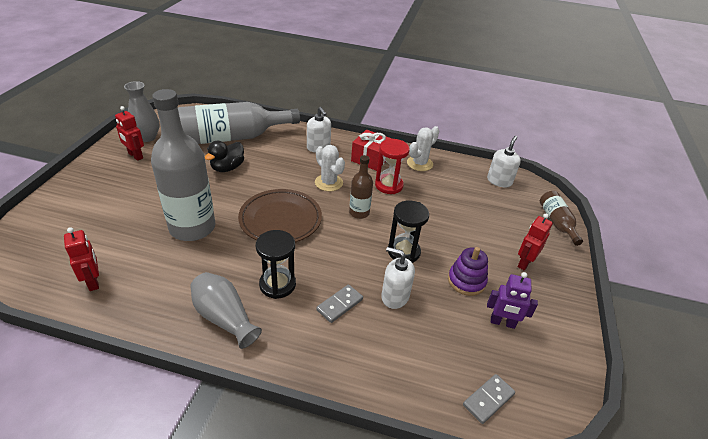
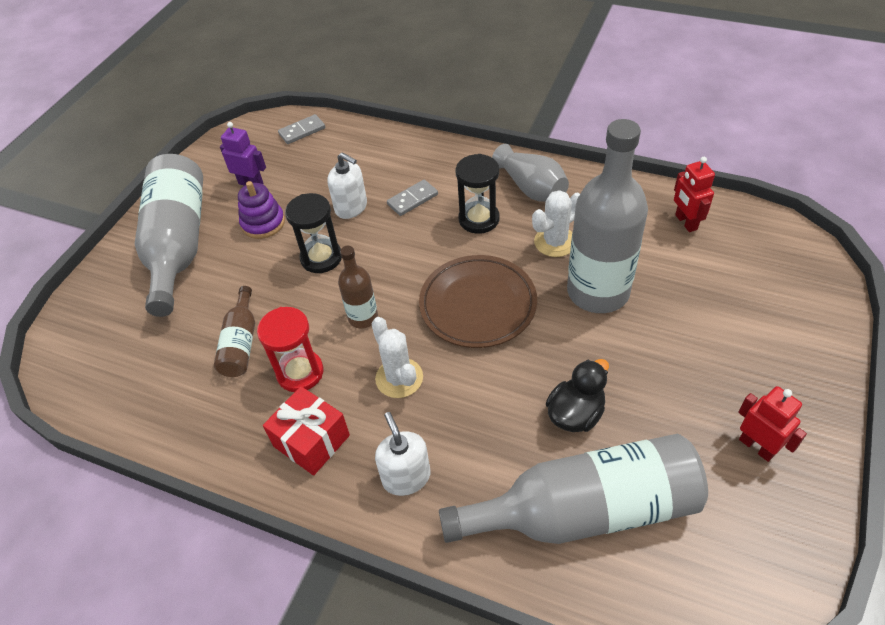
camera: 165 degrees left, 10 degrees up
grey vase [124,81,160,142] -> none
white cactus [407,126,439,171] -> white cactus moved to [532,190,580,257]
white soap dispenser [487,136,521,187] -> none
red robot [518,214,553,271] -> grey bottle [135,154,203,317]
brown bottle [540,191,583,246] -> brown bottle moved to [214,286,255,377]

